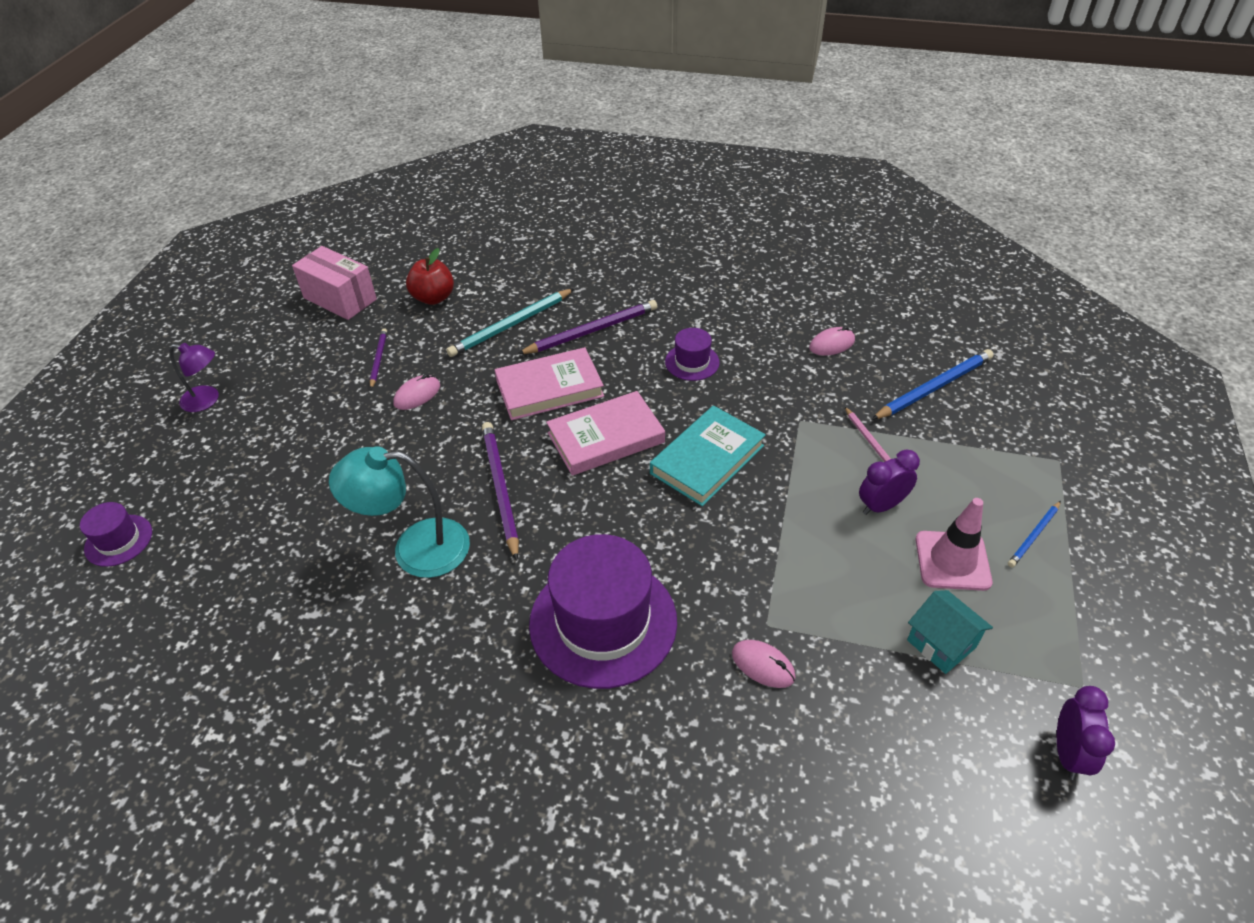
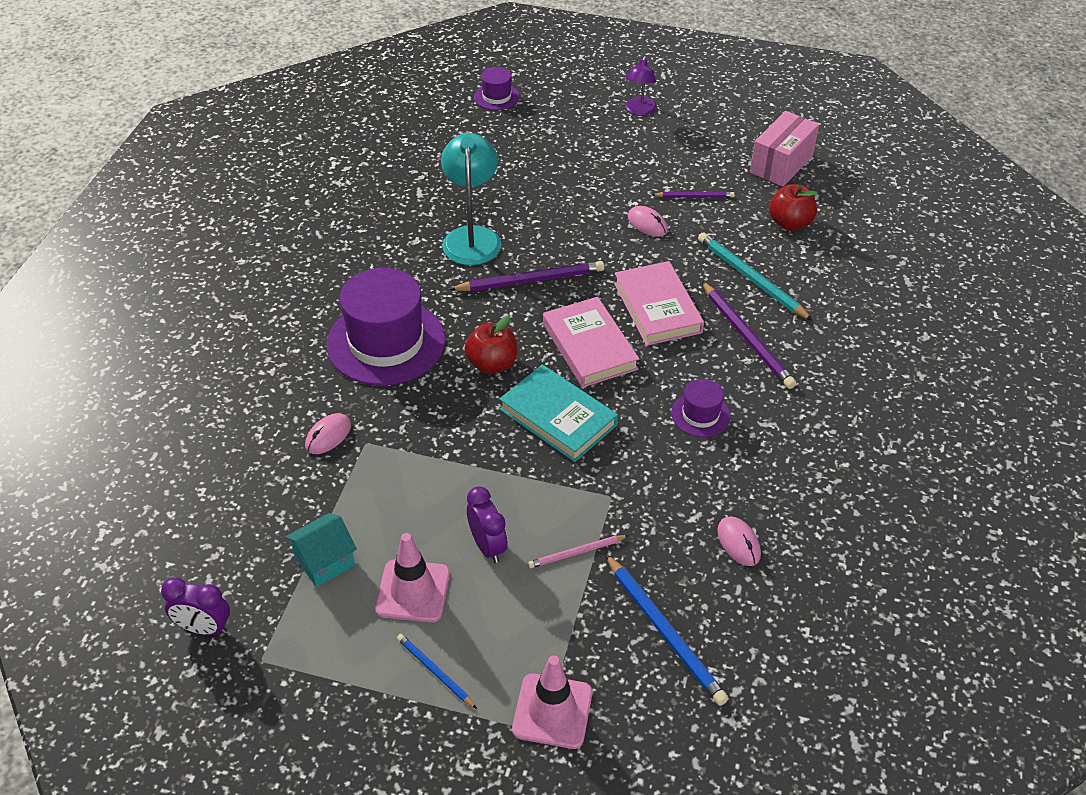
camera: 90 degrees right, 0 degrees up
none -> red apple [465,316,517,374]
none -> pink traffic cone [512,655,592,749]

